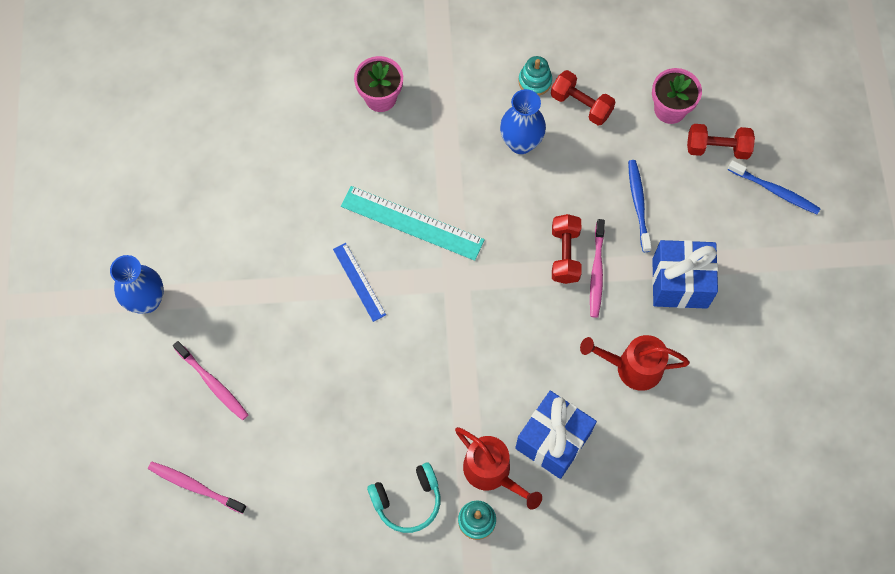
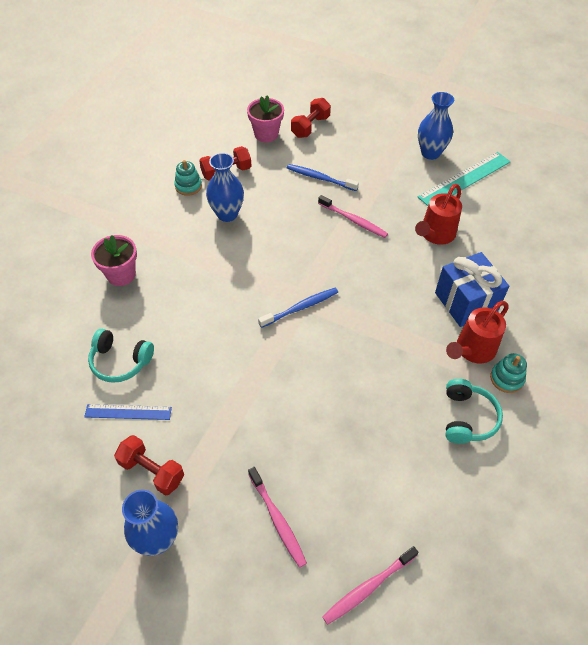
camera: 60 degrees left, 15 degrees down
pink toothbrush [173,341,248,420] -> pink toothbrush turned 75 degrees clockwise [248,467,307,568]
blue ruler [333,243,386,322] -> blue ruler moved to [84,404,172,420]
turquoise ruler [341,186,485,261] -> turquoise ruler moved to [417,152,511,206]
red watering can [455,427,542,509] -> red watering can turned 150 degrees clockwise [446,301,509,363]
red dumbbell [552,214,582,284] -> red dumbbell moved to [114,435,184,495]
blue gift [652,240,718,309] -> none
blue toothbrush [728,160,821,214] -> blue toothbrush moved to [258,288,338,328]
none -> turquoise headphones [88,329,154,383]
none -> blue vase [418,92,454,160]

